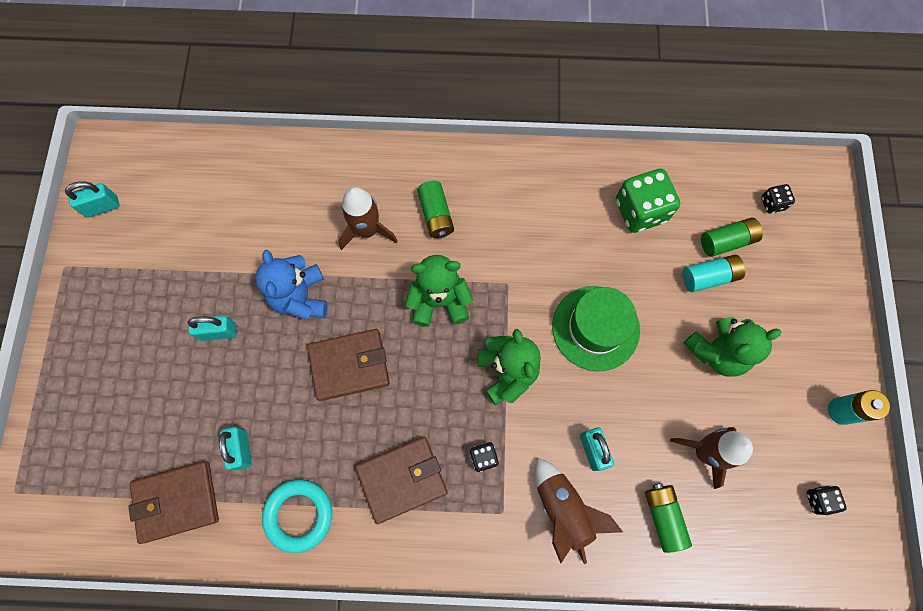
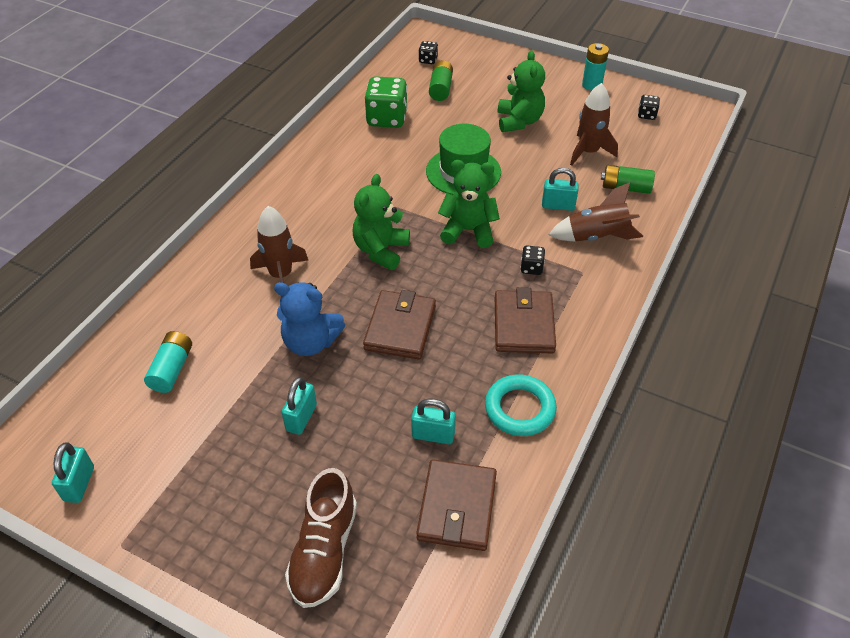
camera: 65 degrees left, 25 degrees down
green battery [417,181,454,238] -> none
turquoise battery [683,255,745,292] -> turquoise battery moved to [144,331,192,393]
none -> brown shoe [285,468,357,608]

